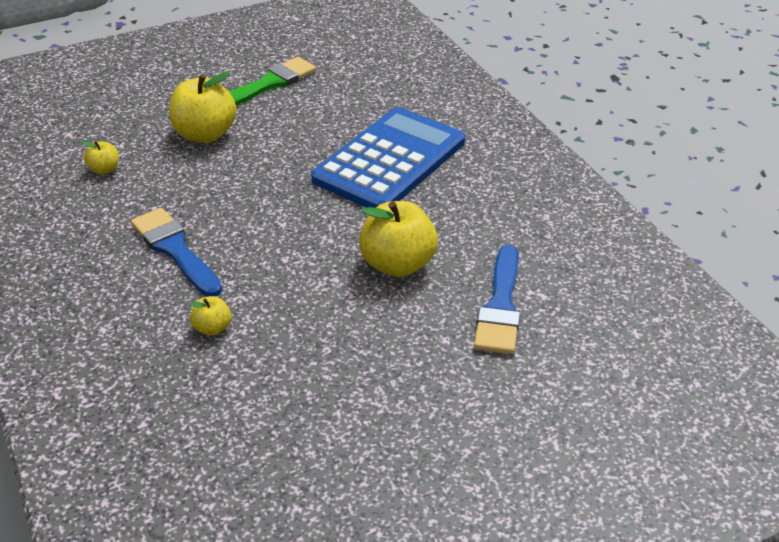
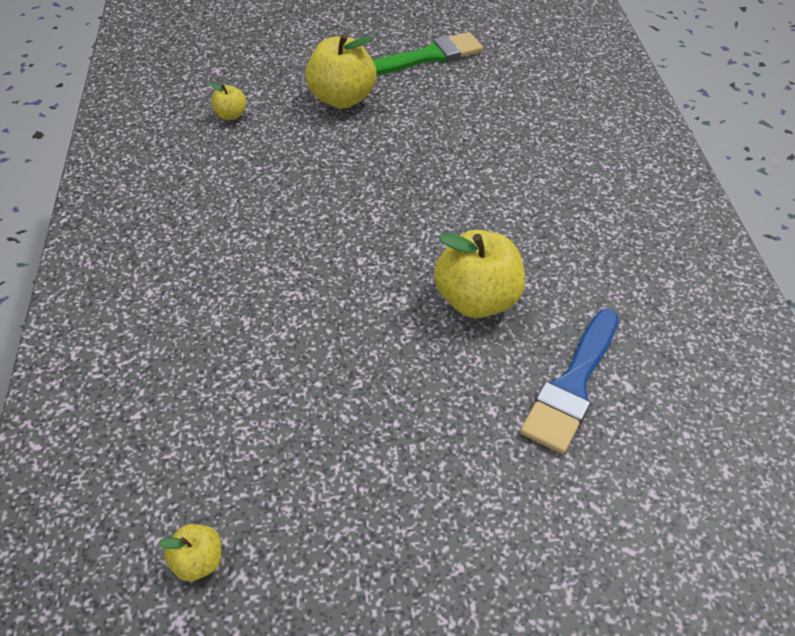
camera: 20 degrees right, 10 degrees up
blue brush [131,208,222,297] -> none
yellow apple [189,296,231,335] -> yellow apple moved to [158,524,221,581]
blue calculator [311,107,465,208] -> none

